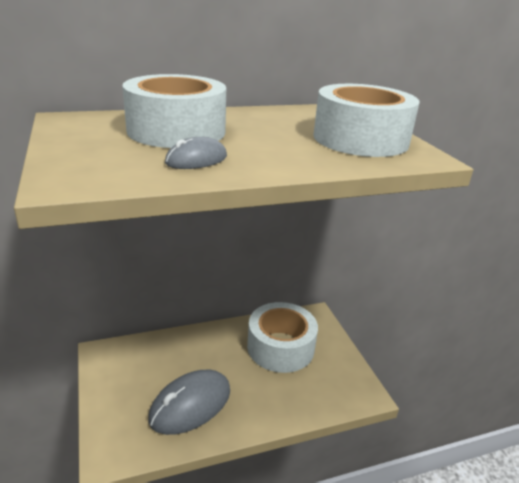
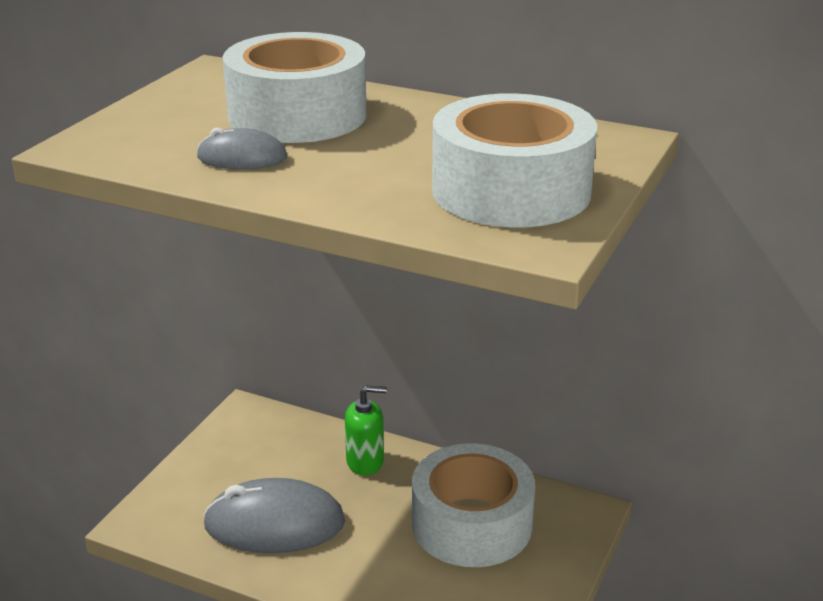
camera: 45 degrees right, 0 degrees up
none -> green soap dispenser [345,385,387,475]

